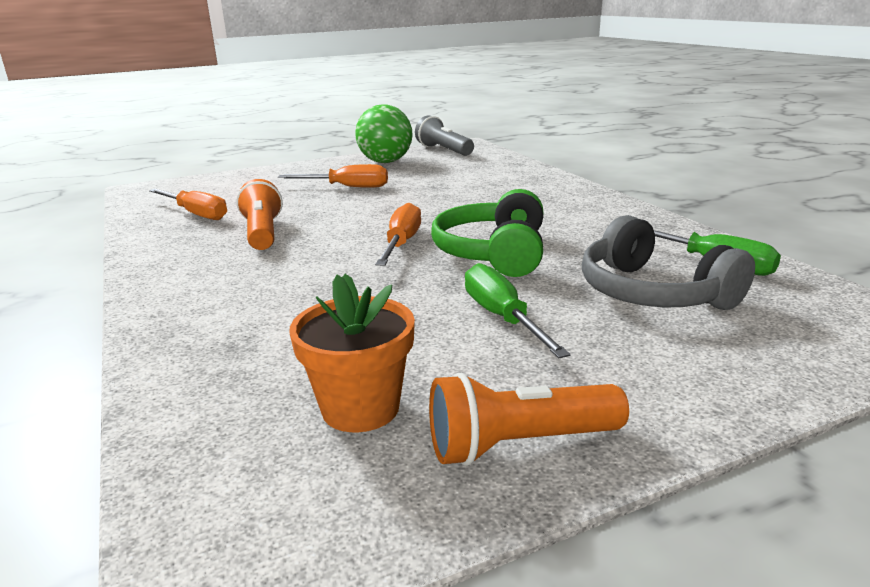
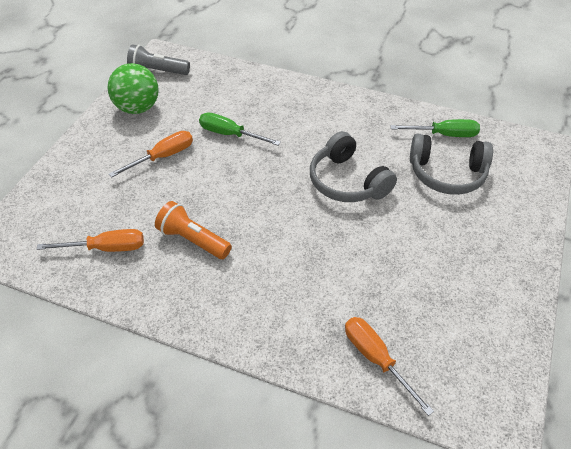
camera: 45 degrees left, 25 degrees up
orange flower pot [289,274,415,432] -> none
orange screwdriver [375,203,421,266] -> orange screwdriver moved to [345,317,434,416]
orange flashlight [429,373,629,466] -> none
green headphones [431,189,543,277] -> grey headphones [310,131,397,202]
green screwdriver [465,263,571,358] -> green screwdriver moved to [199,113,281,146]

